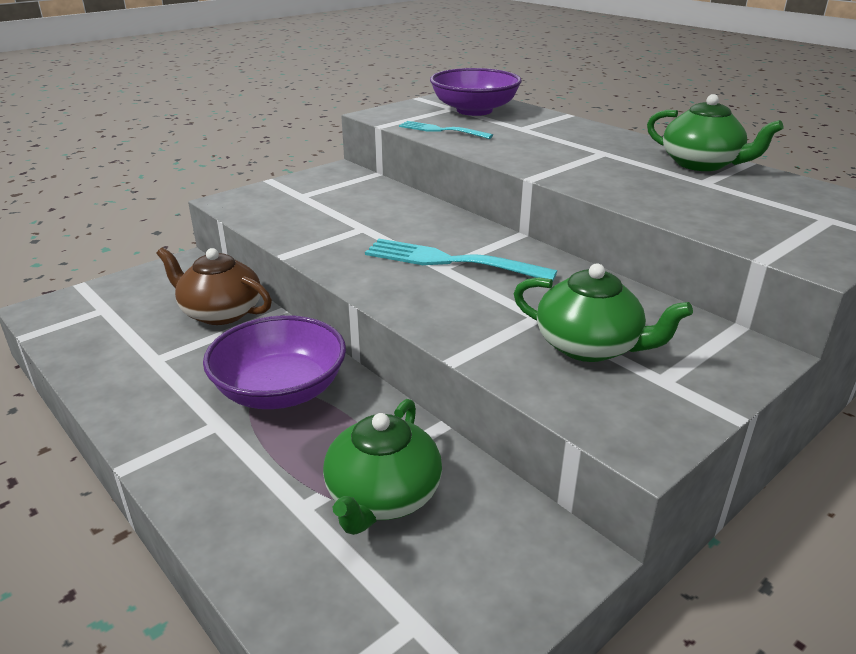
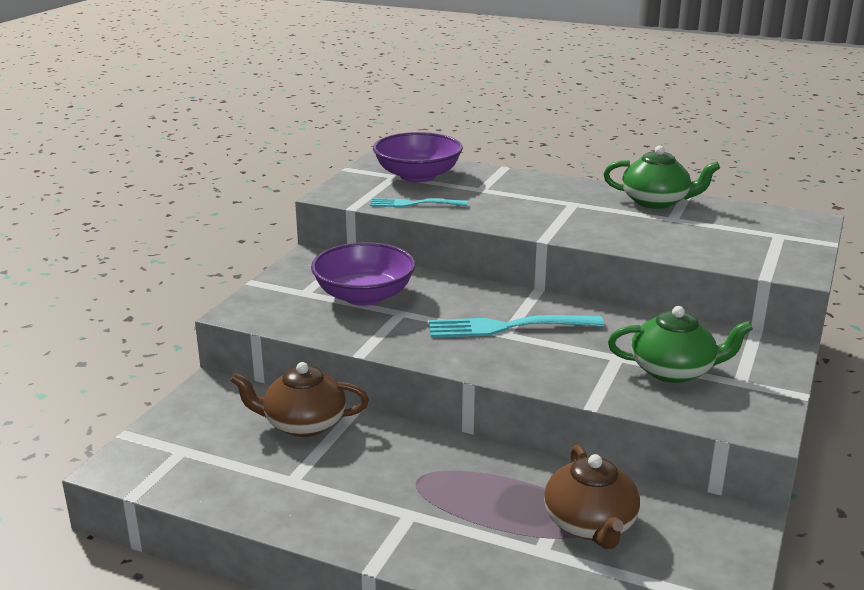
camera: 25 degrees left, 5 degrees down
purple bowl [203,315,346,409] -> purple bowl moved to [311,242,415,306]
green teapot [323,399,442,535] -> brown teapot [544,445,640,549]

